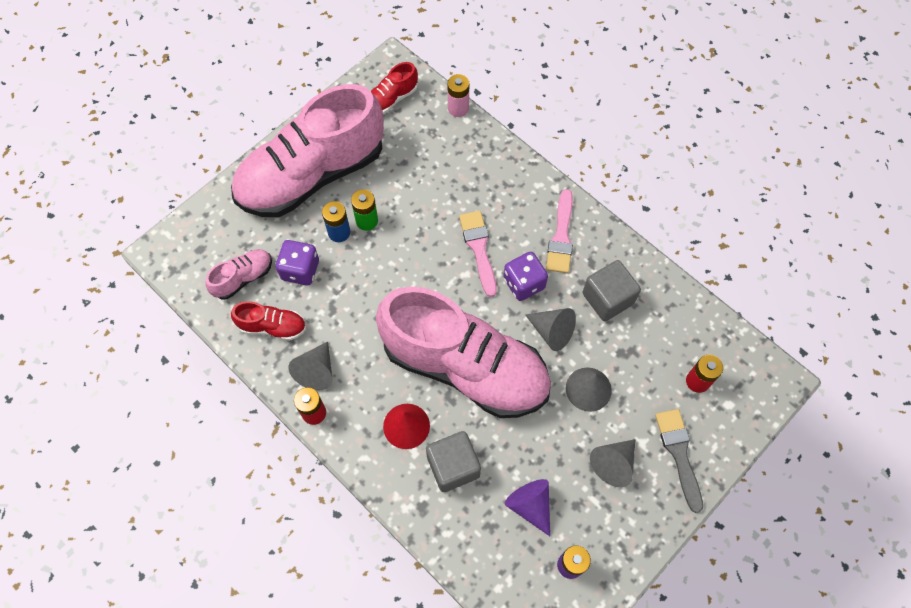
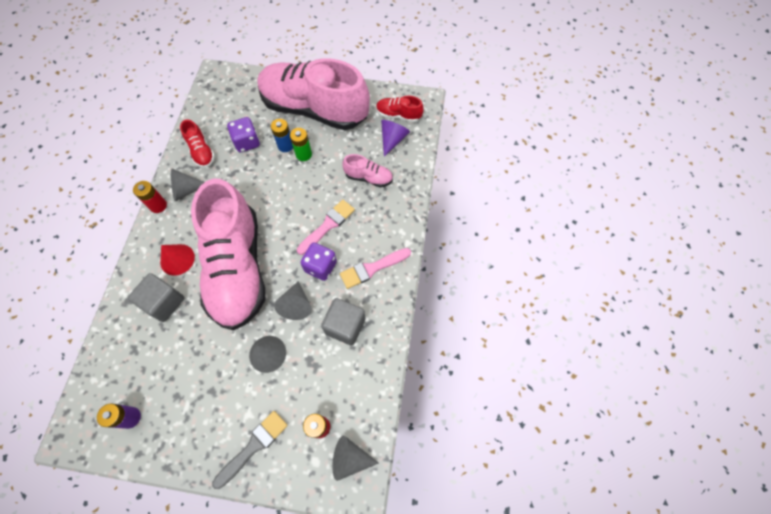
camera: 55 degrees right, 0 degrees up
pink shoe [205,249,272,300] -> pink shoe moved to [343,154,393,187]
pink battery [447,74,470,117] -> none
purple cone [505,479,550,536] -> purple cone moved to [381,120,410,157]
grey cone [590,439,636,487] -> grey cone moved to [332,436,379,481]

